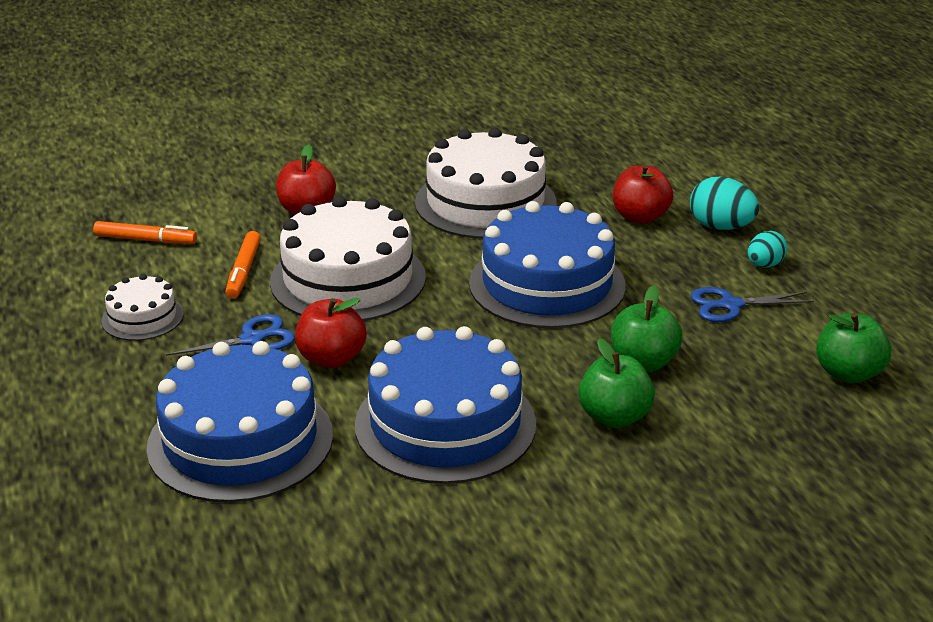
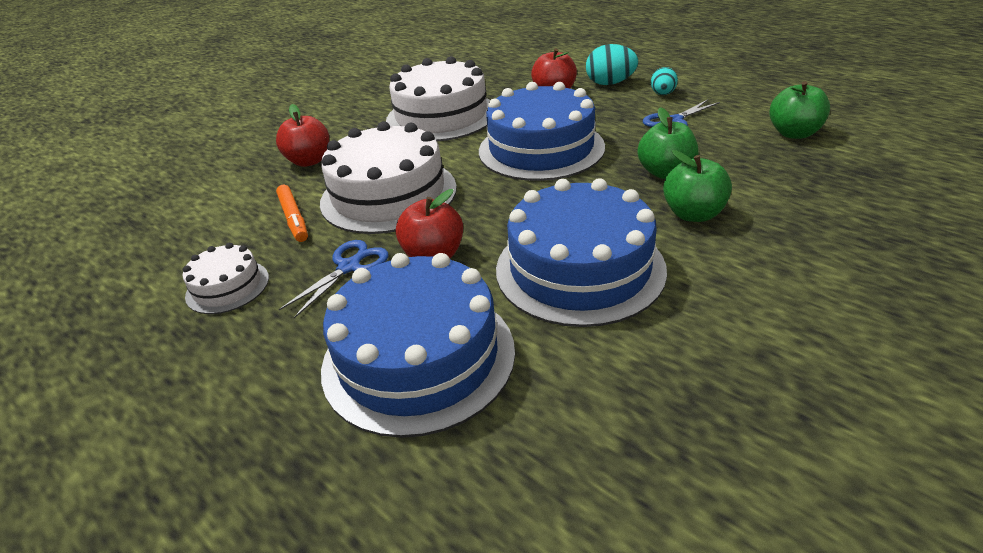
camera: 25 degrees left, 5 degrees up
orange marker [93,221,197,244] -> none

